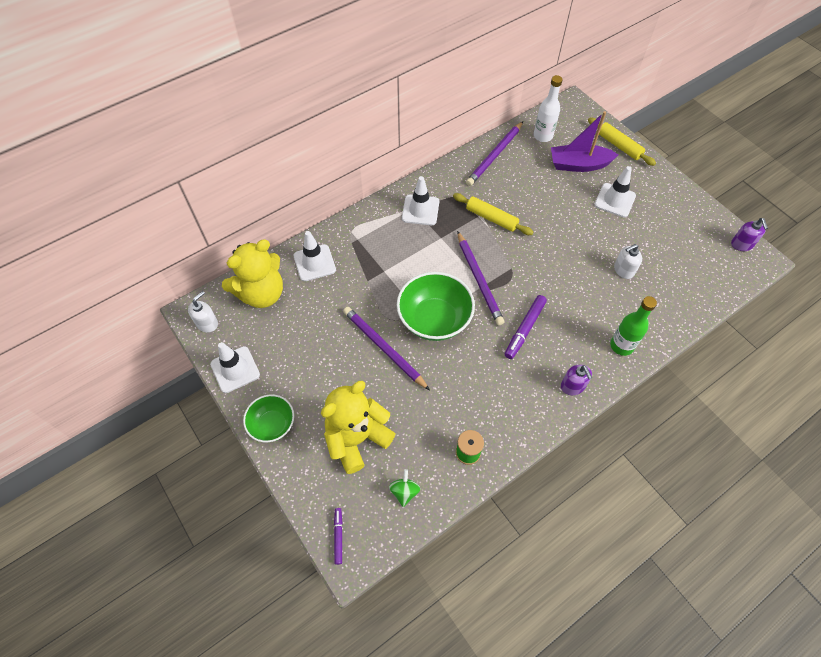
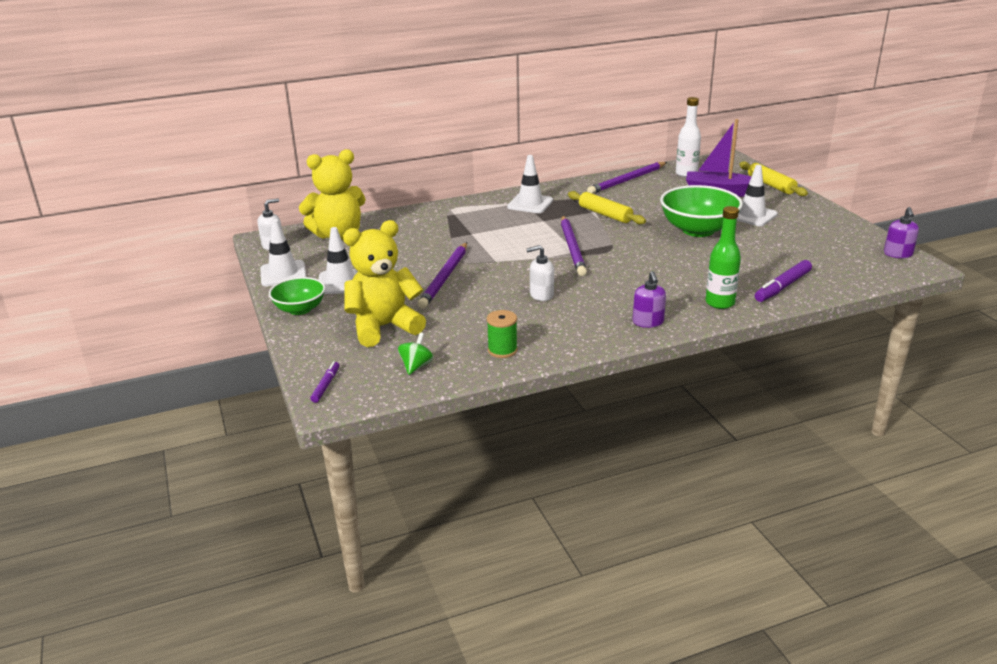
camera: 15 degrees right, 30 degrees down
white traffic cone [294,231,336,281] -> white traffic cone moved to [318,227,358,294]
purple pencil [343,307,430,390] -> purple pencil turned 135 degrees counterclockwise [418,242,467,309]
green bowl [397,272,475,341] -> green bowl moved to [660,185,743,237]
purple marker [505,295,547,359] -> purple marker moved to [755,260,812,302]
white soap dispenser [614,244,642,279] -> white soap dispenser moved to [526,245,554,301]

